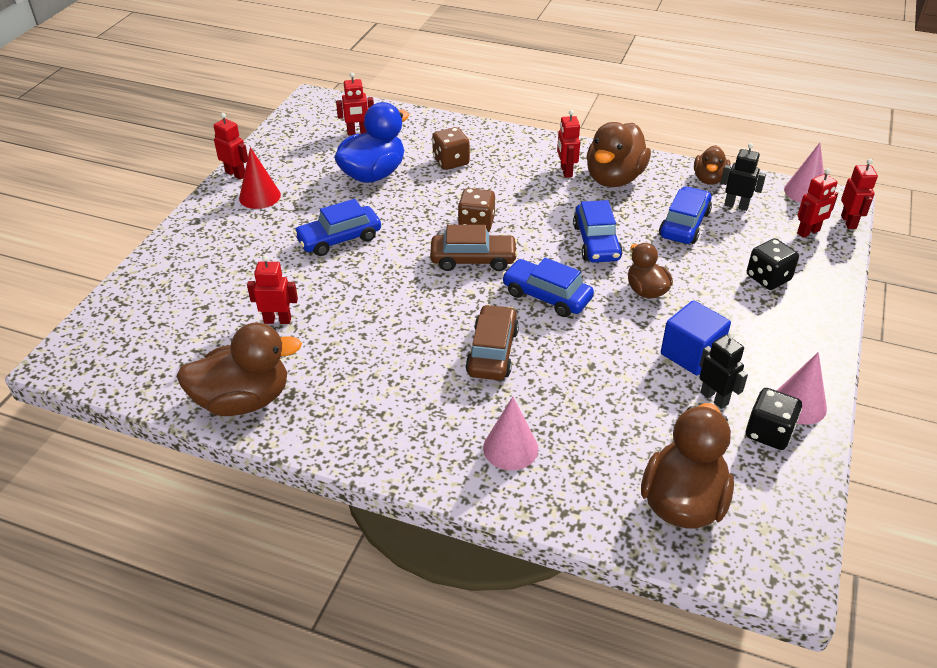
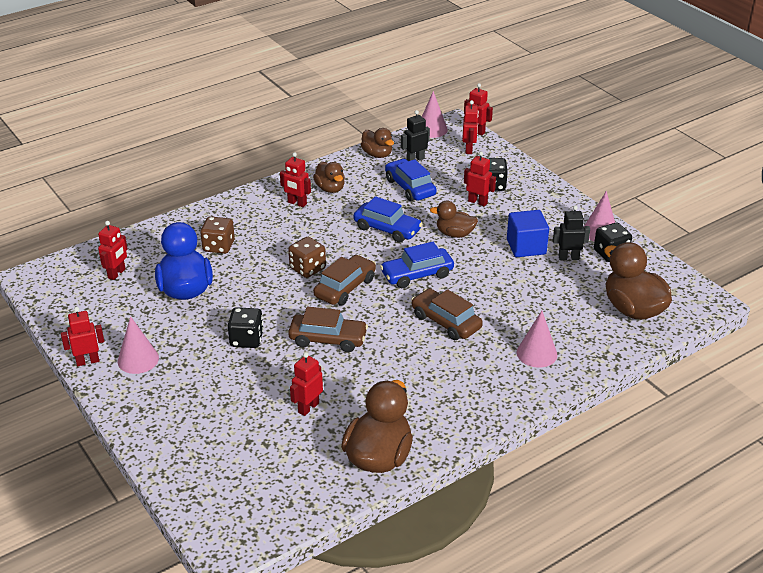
camera: 55 degrees left, 5 degrees down
red cone [239,147,281,209] -> pink cone [118,316,159,374]
blue car [293,199,381,256] -> black dice [228,307,264,348]
brown duck [586,122,651,187] -> brown duck [313,162,345,193], size x0.59
none -> brown car [288,306,368,352]
none -> red robot [464,151,496,207]

